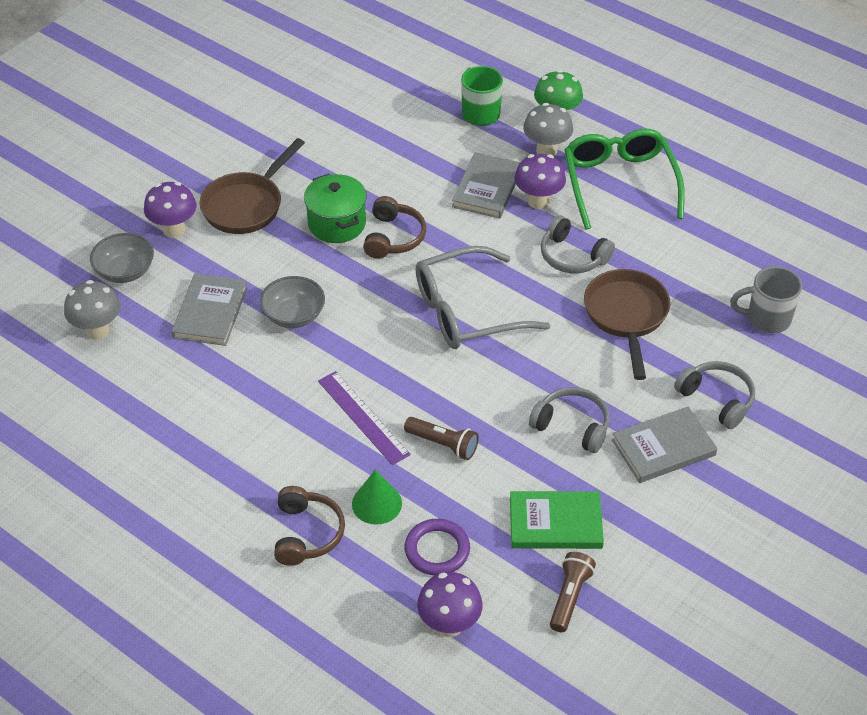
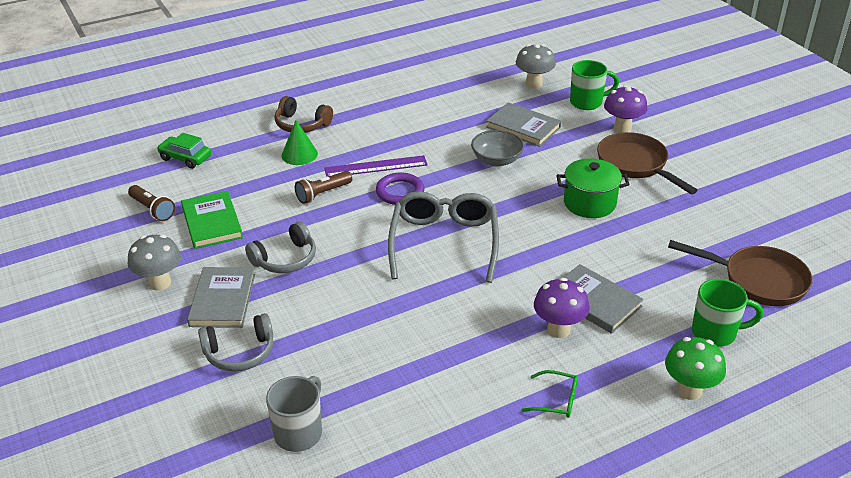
camera: 115 degrees right, 10 degrees down
grey bowl [90,233,154,283] -> green mug [570,60,619,110]
brown headphones [363,196,426,259] -> none
purple ring [405,519,470,576] -> purple ring moved to [376,173,424,205]
purple mushroom [417,572,483,637] -> green car [157,133,211,169]
green book [510,491,604,549] -> green book turned 45 degrees counterclockwise [181,191,243,249]
grey mushroom [523,103,573,156] -> grey mushroom moved to [128,234,181,291]
grey headphones [541,215,615,273] -> none
green glasses [564,129,685,230] -> green glasses [522,370,578,418], size x0.42
brown pan [584,269,670,380] -> brown pan moved to [668,240,813,306]

